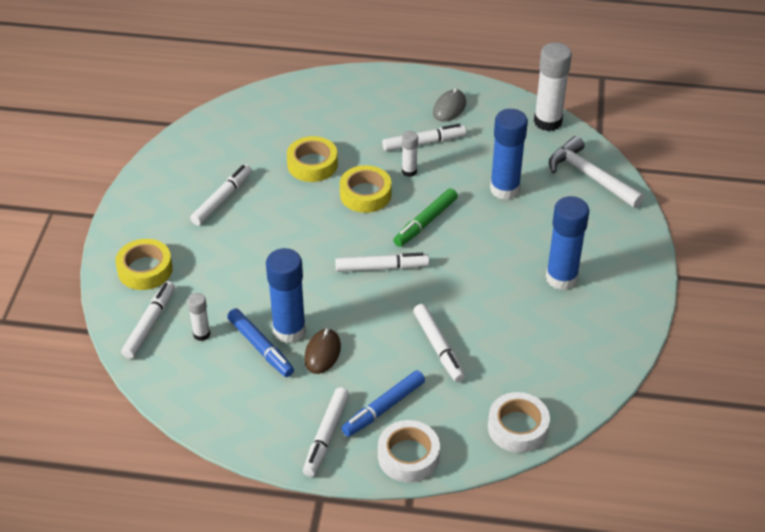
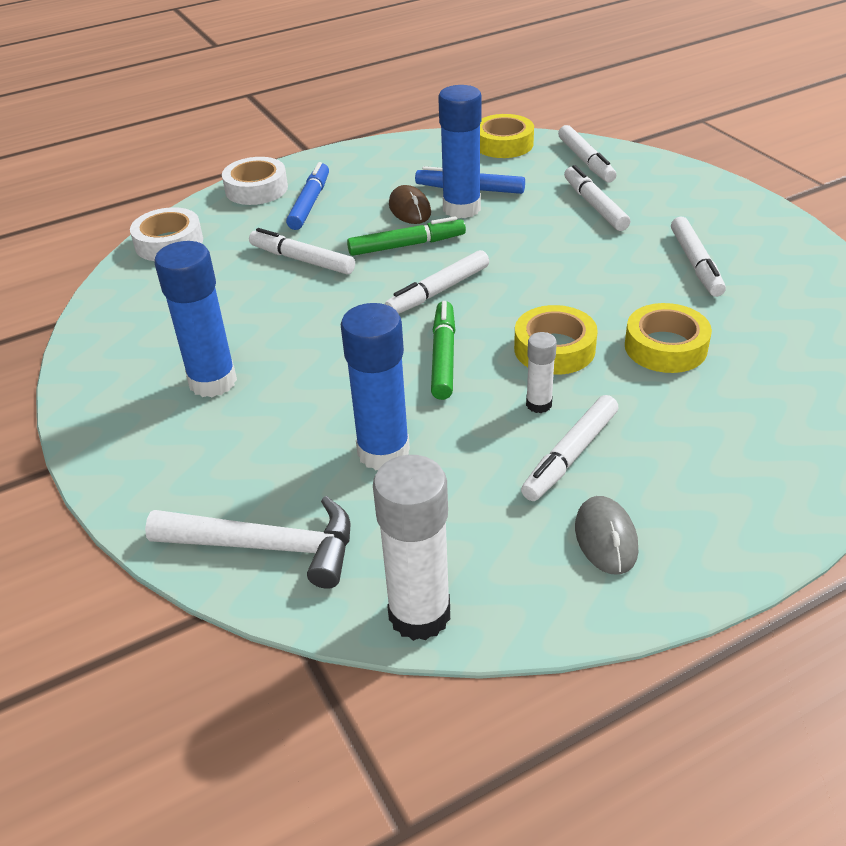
camera: 145 degrees right, 5 degrees down
yellow tape [115,239,173,290] -> yellow tape moved to [480,114,534,158]
white glue stick [187,293,211,341] -> none
white marker [303,388,349,477] -> white marker moved to [564,165,630,231]
none -> green marker [347,216,466,256]

